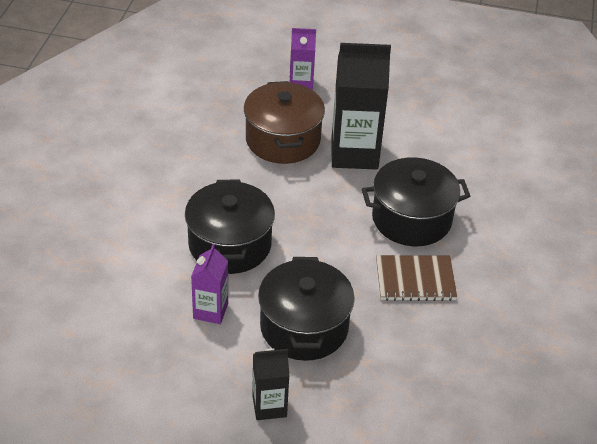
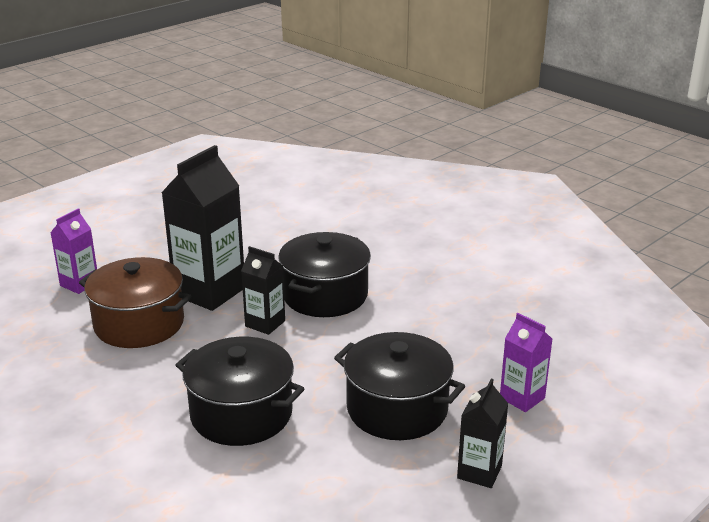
camera: 55 degrees left, 15 degrees down
purple carton [191,244,228,324] -> purple carton moved to [500,313,552,412]
brown notebook [376,255,457,301] -> none
none -> black carton [241,246,285,335]

